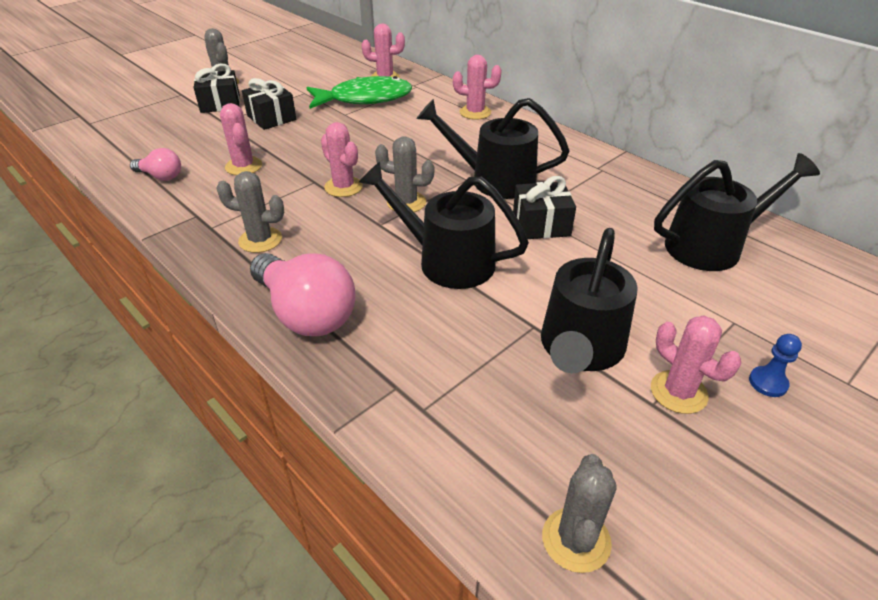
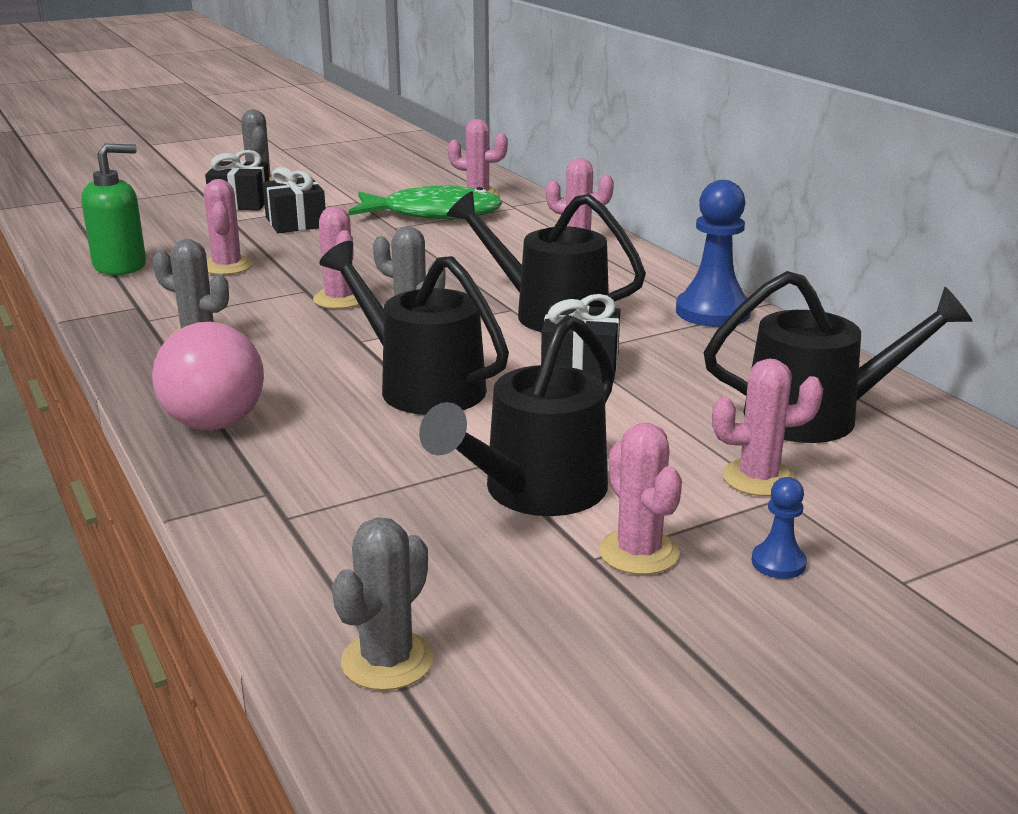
camera: 15 degrees right, 15 degrees down
pink light bulb [130,148,181,181] -> green soap dispenser [81,144,146,275]
none -> blue pawn [676,180,751,327]
none -> pink cactus [712,358,823,496]

